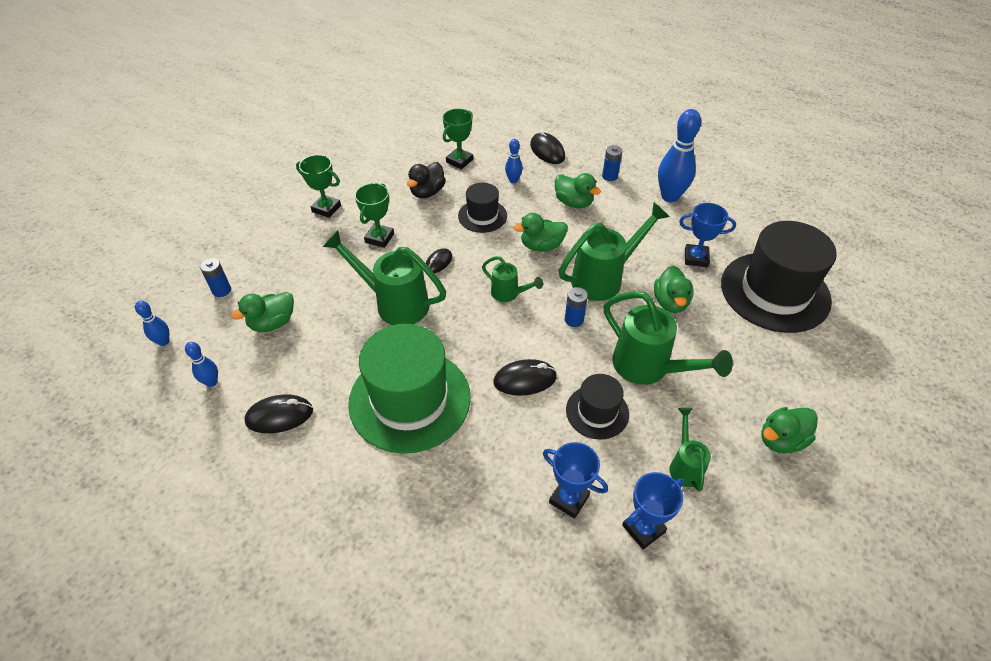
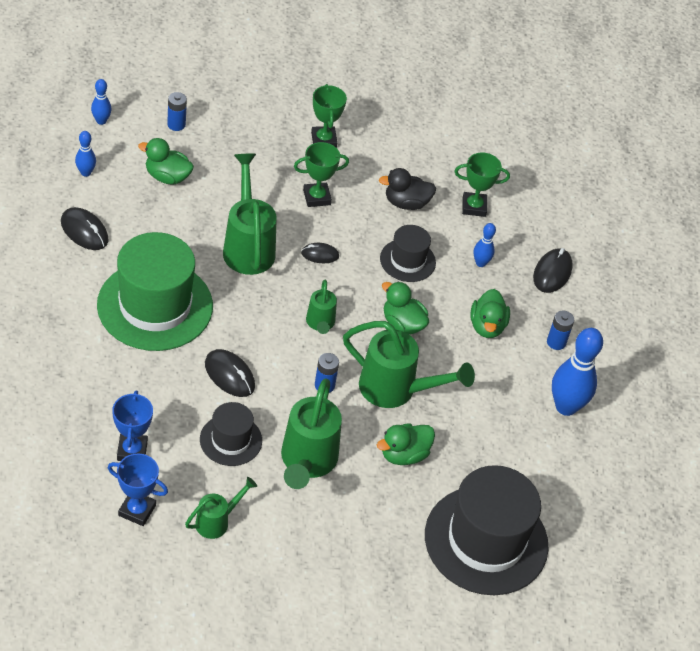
camera: 50 degrees right, 0 degrees up
blue trophy [679,203,736,267] -> none
green duck [761,407,818,453] -> none

